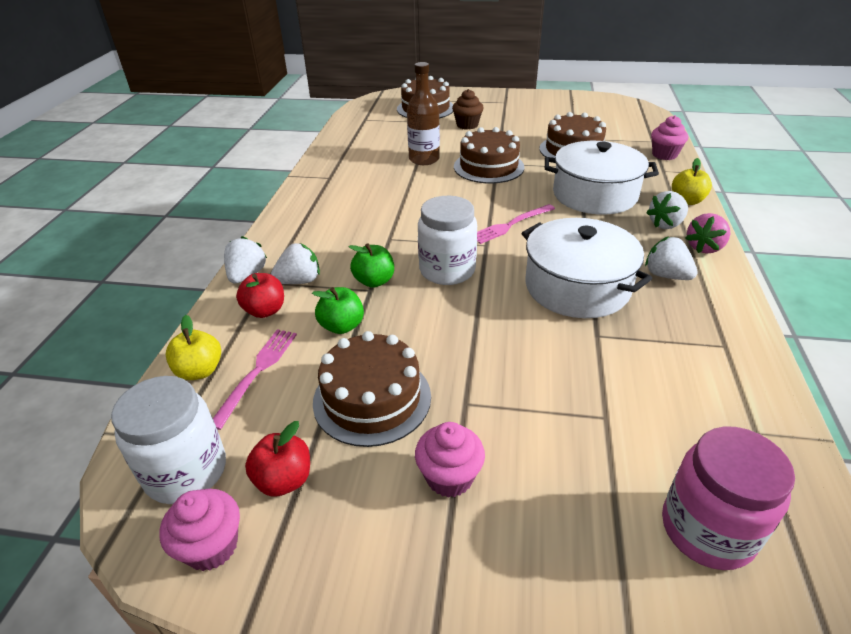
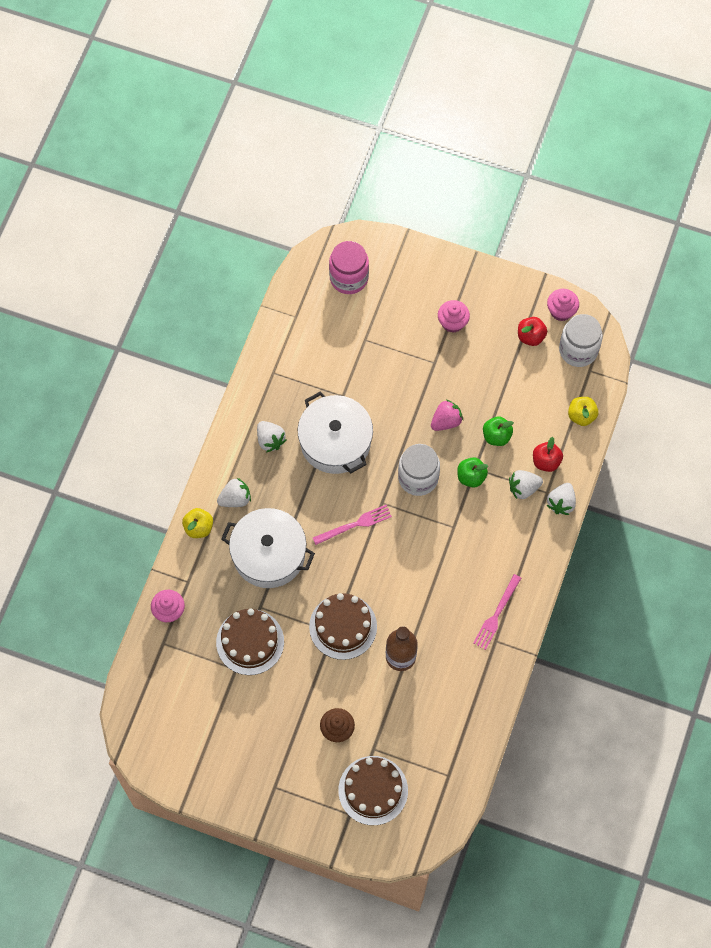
camera: 170 degrees left, 30 degrees up
pink fork [213,329,297,430] -> pink fork moved to [473,574,521,650]
brown cake [313,331,431,447] -> none
pink strawberry [685,213,730,254] -> pink strawberry moved to [431,400,463,431]

